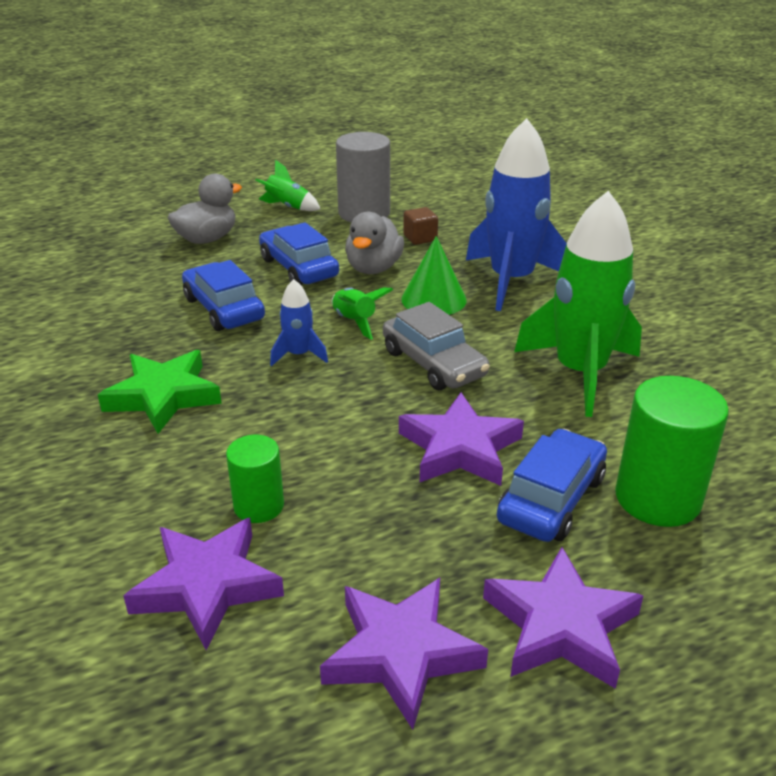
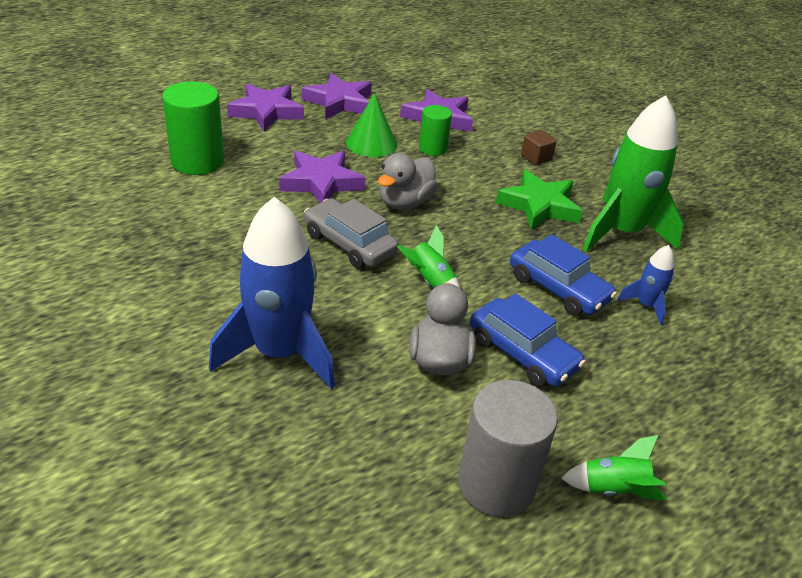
camera: 165 degrees right, 5 degrees up
grey duck [168,174,242,244] -> grey duck moved to [378,153,438,209]
blue rocket [270,279,328,366] -> blue rocket moved to [617,245,675,325]
green cone [401,236,467,315] -> green cone moved to [346,93,397,157]
brown cube [403,207,438,245] -> brown cube moved to [521,130,557,165]
blue car [497,429,607,542] -> none
green rocket [514,191,642,417] -> green rocket moved to [582,95,684,252]

